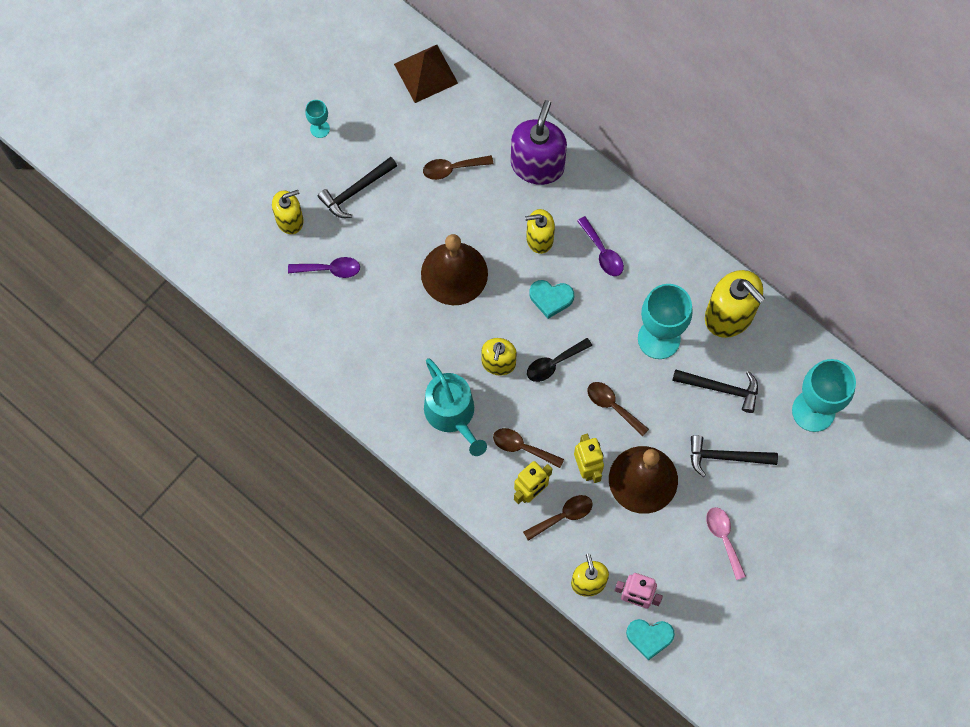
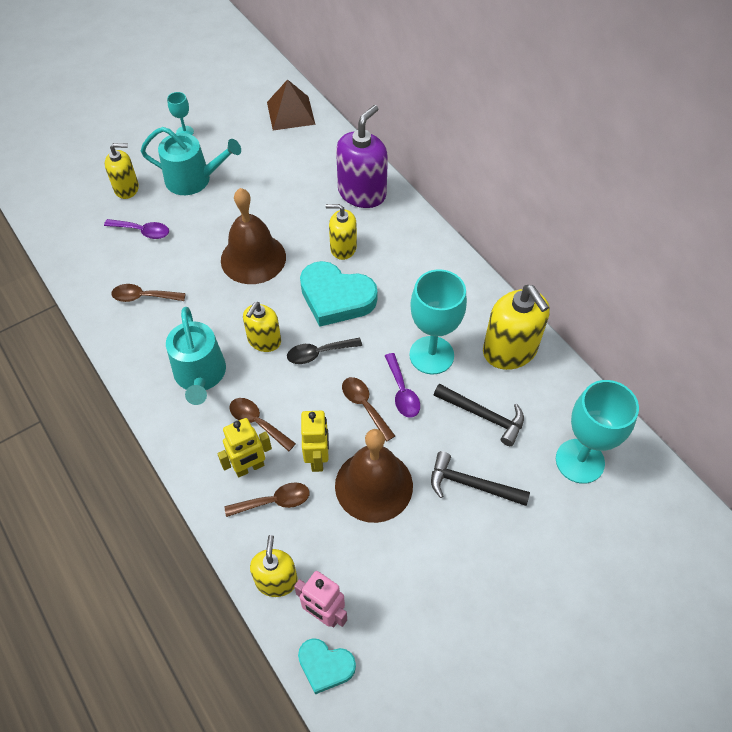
camera: 15 degrees right, 15 degrees down
black hammer [318,157,397,218] -> turquoise watering can [141,127,241,195]
brown spoon [423,155,493,180] -> brown spoon moved to [111,284,186,302]
turquoise heart [529,280,574,319] -> turquoise heart [300,261,378,327], size x1.78
purple spoon [577,216,624,276] -> purple spoon moved to [385,353,420,418]
pink spoon [706,507,746,580] -> none

